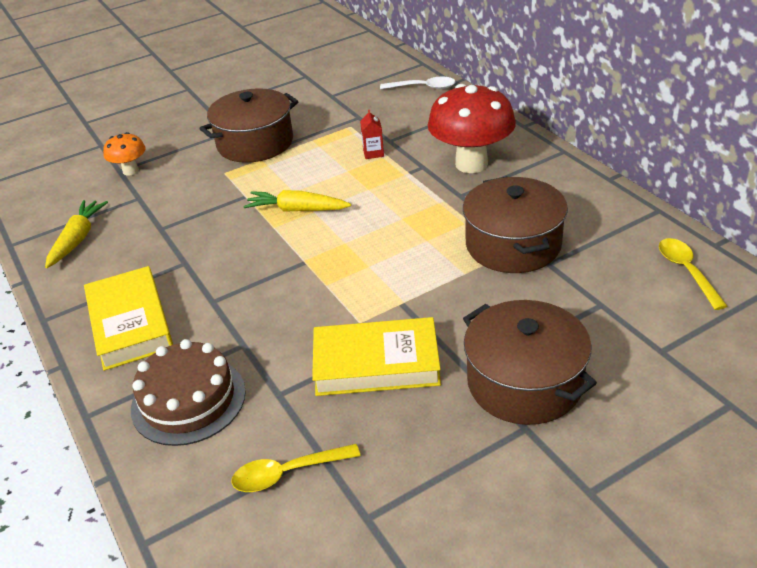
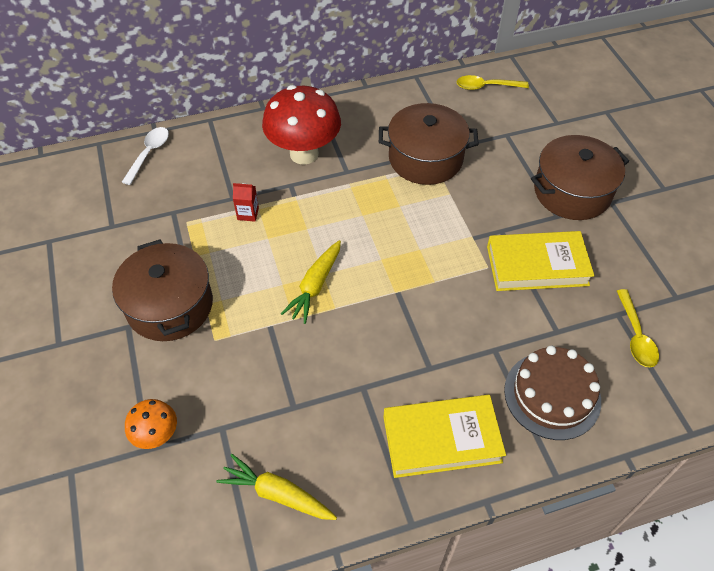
camera: 80 degrees left, 15 degrees up
yellow book [312,317,441,396] -> yellow book turned 75 degrees clockwise [487,231,595,291]

